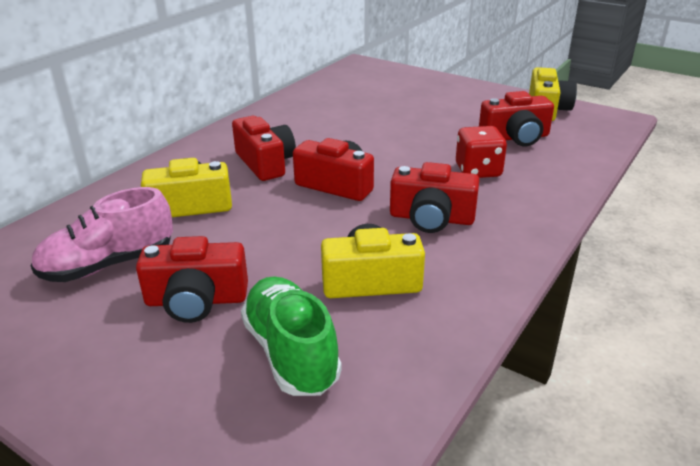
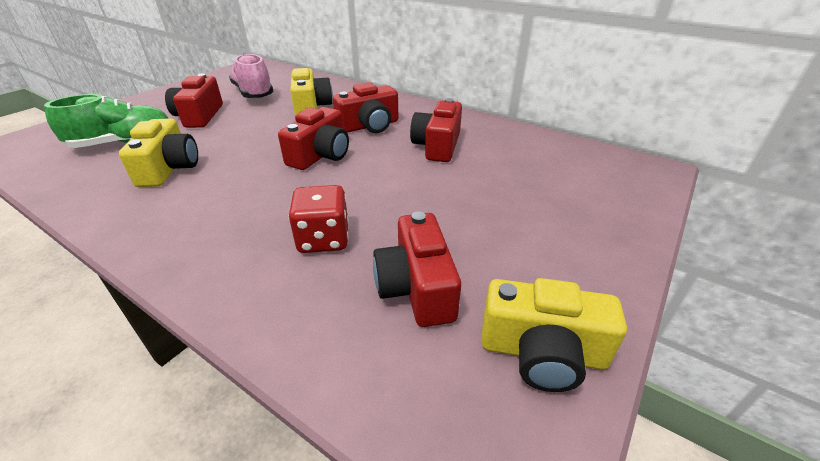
camera: 90 degrees right, 5 degrees up
red camera [390,162,479,233] -> red camera moved to [410,98,462,162]

